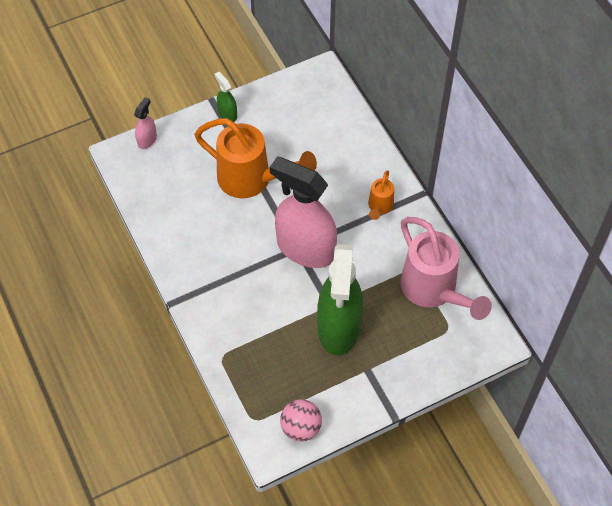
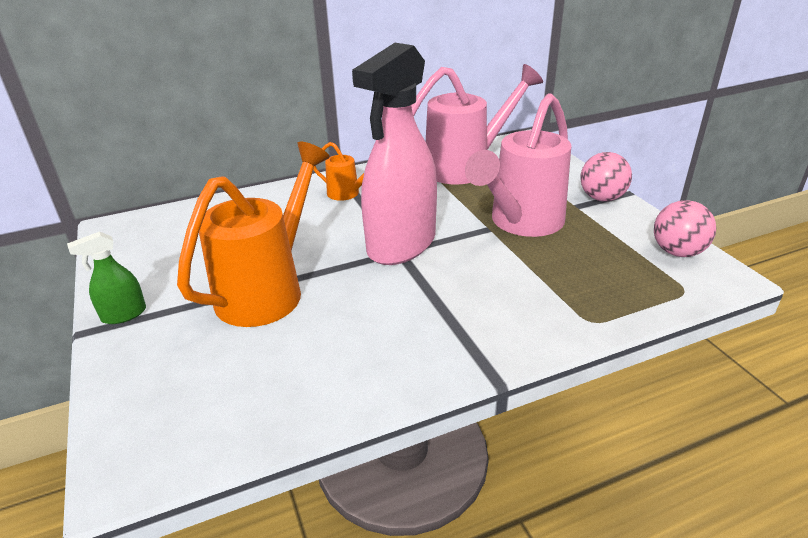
camera: 85 degrees left, 25 degrees down
pink spray bottle [134,97,157,149] -> none
green spray bottle [317,244,363,355] -> pink watering can [465,93,572,237]
none -> pink ball [580,152,632,202]

